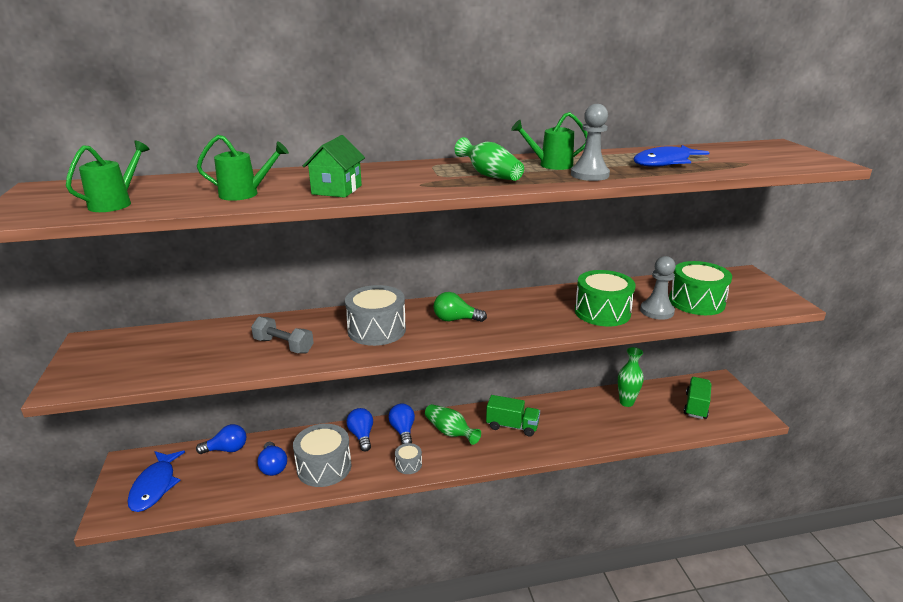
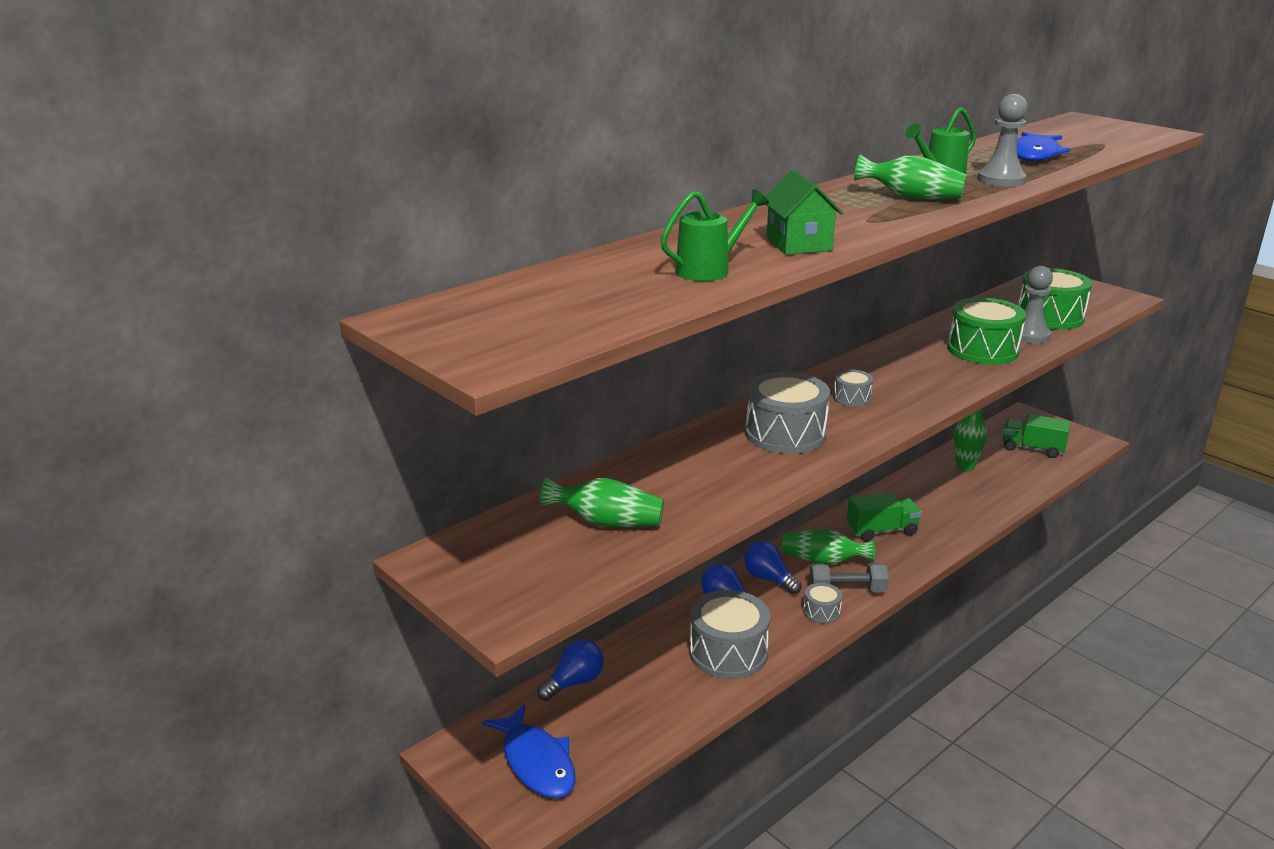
camera: 30 degrees left, 0 degrees up
green watering can [66,141,150,212] -> none
grey dumbbell [251,317,314,354] -> grey dumbbell moved to [809,563,889,592]
blue light bulb [257,442,287,476] -> none
green light bulb [433,292,487,322] -> grey drum [833,370,873,407]
green truck [684,377,711,419] -> green truck turned 60 degrees counterclockwise [1002,414,1070,458]
none -> green vase [540,477,664,527]

